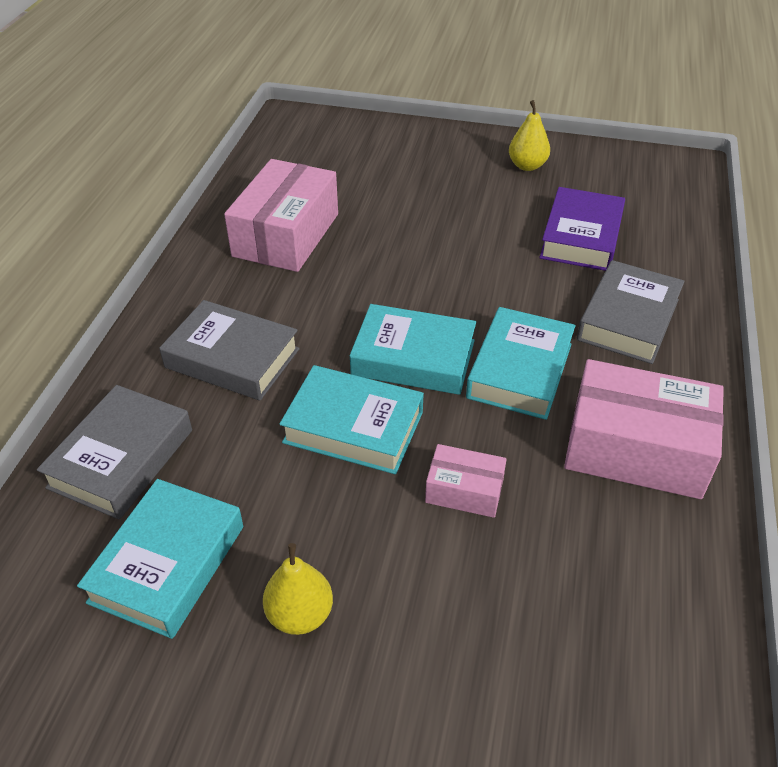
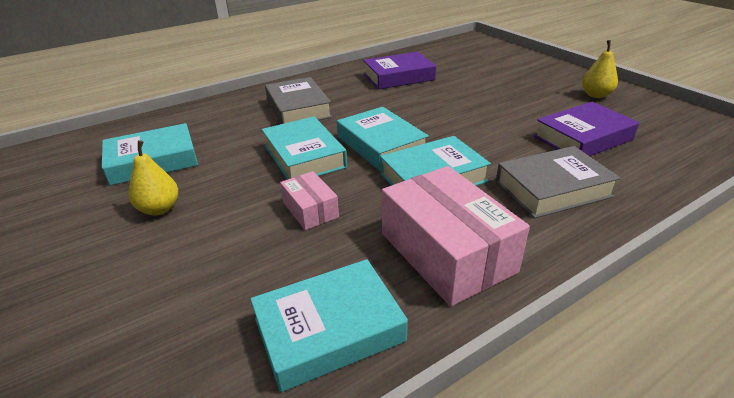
camera: 45 degrees right, 10 degrees down
grey book [37,385,192,520] -> none
pink box [224,159,338,272] -> purple book [363,52,436,89]
none -> turquoise book [250,259,408,392]

